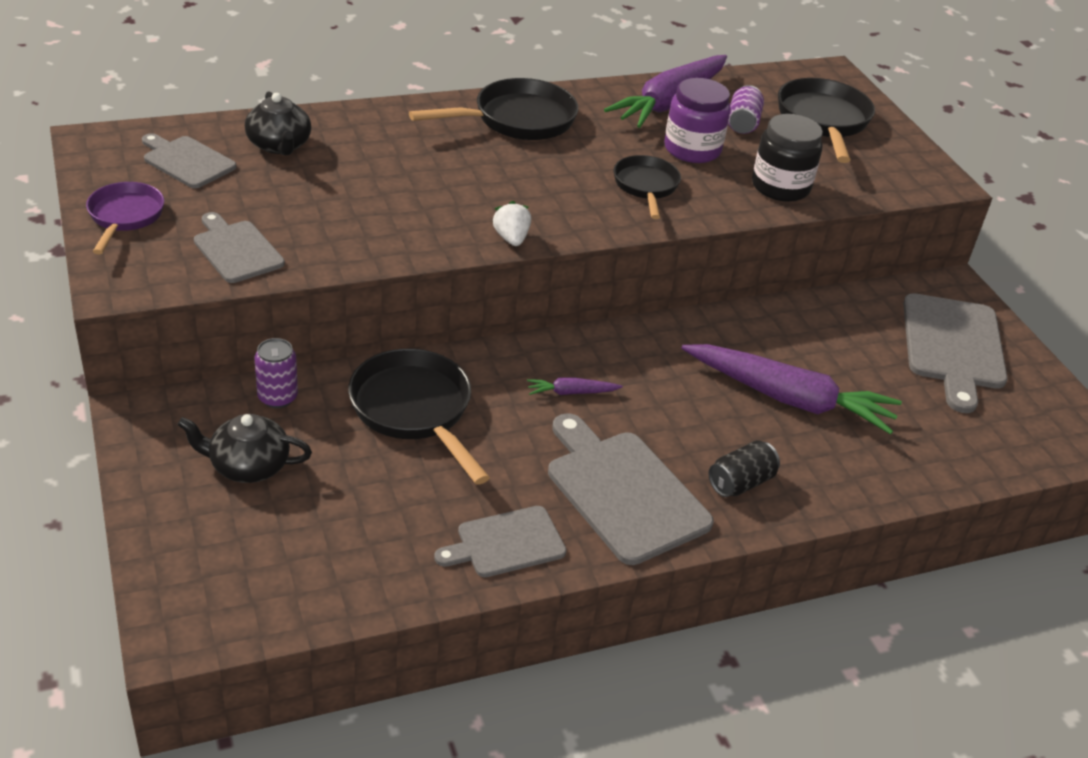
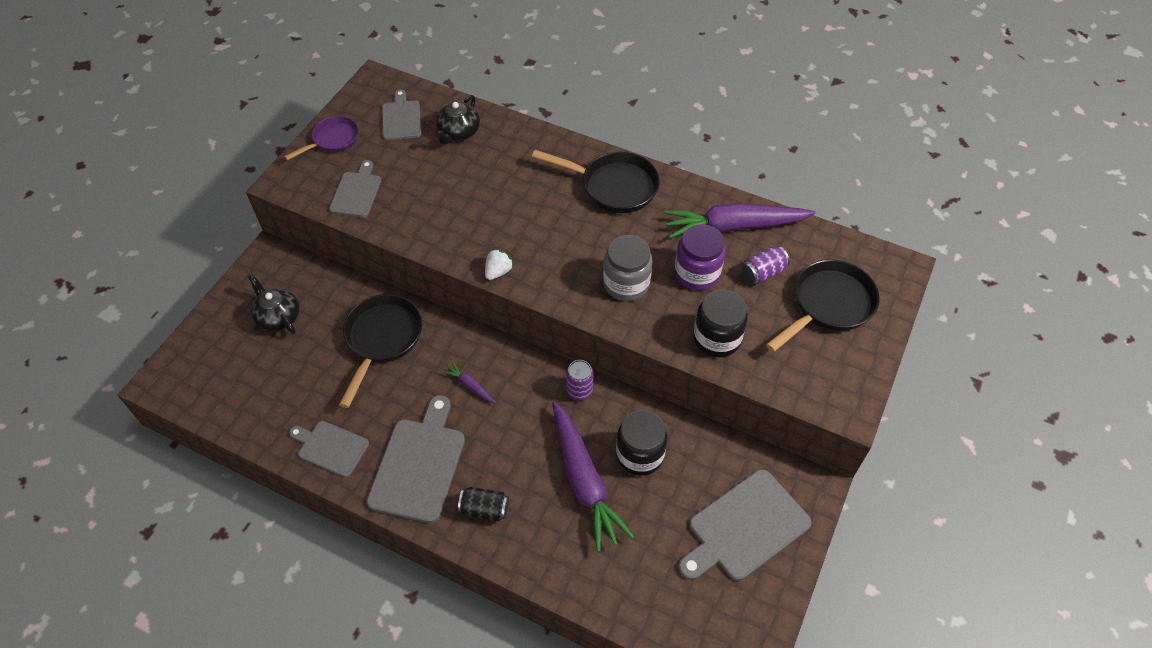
camera: 50 degrees right, 15 degrees up
purple can [254,338,298,408] -> purple can moved to [566,360,593,401]
black pan [614,155,681,219] -> grey jar [603,235,653,301]
none -> black jar [616,410,668,476]

